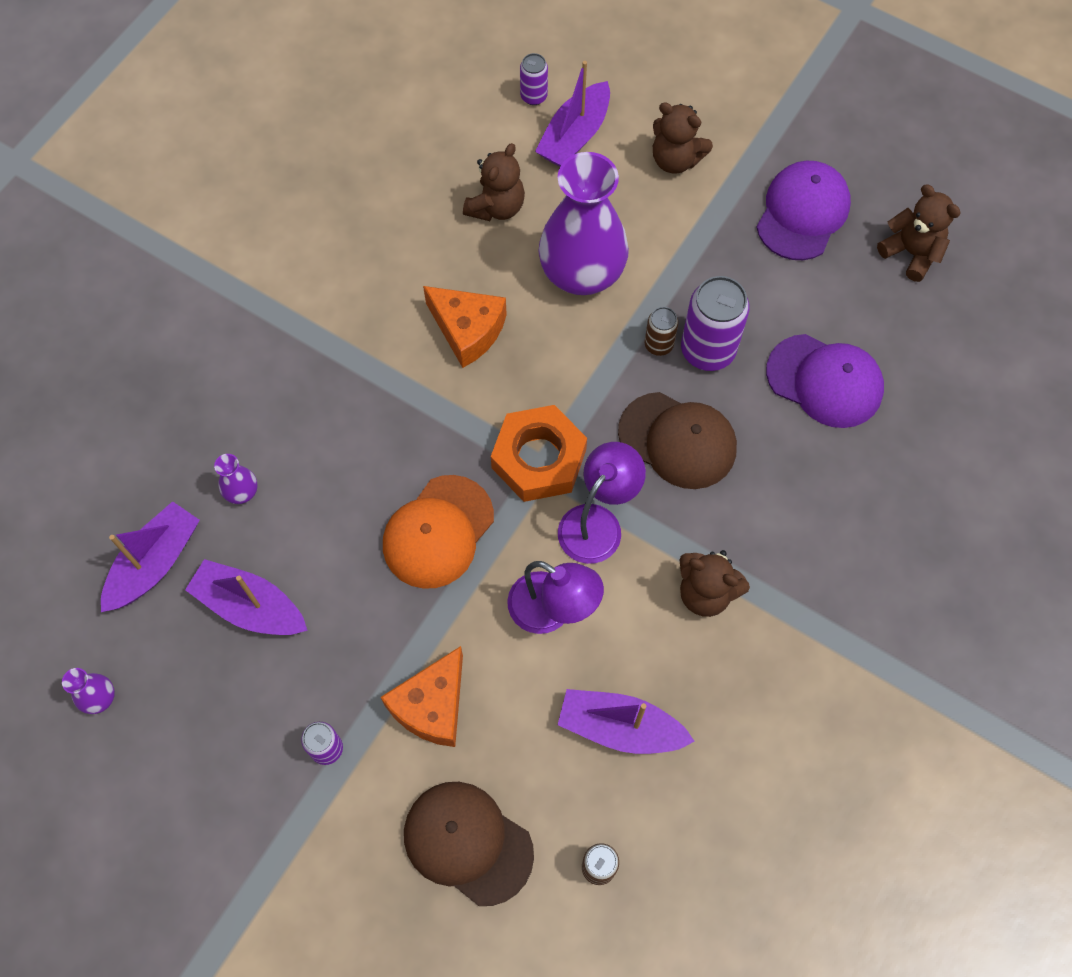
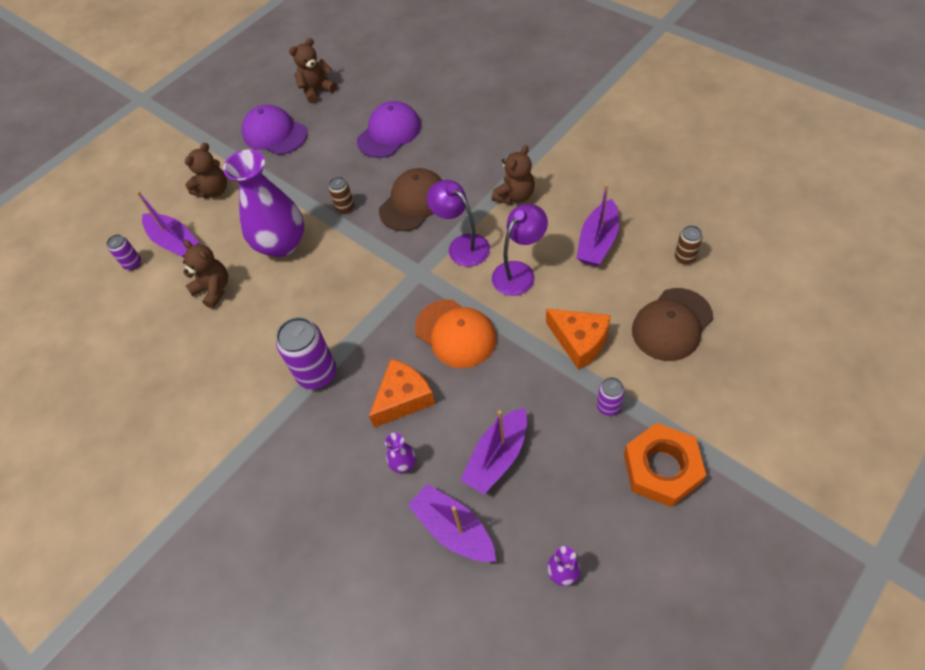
camera: 75 degrees left, 10 degrees down
orange cheese [423,286,507,368] -> orange cheese moved to [369,359,435,428]
orange nut [491,405,587,502] -> orange nut moved to [624,423,706,507]
purple can [681,276,750,371] -> purple can moved to [276,317,336,389]

